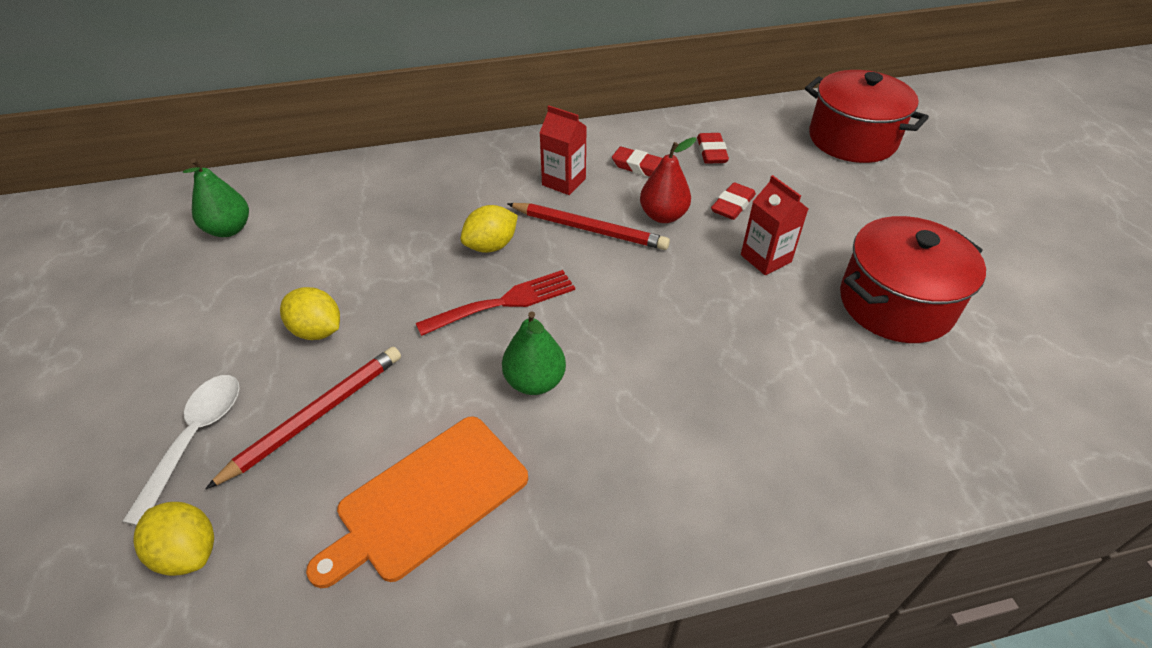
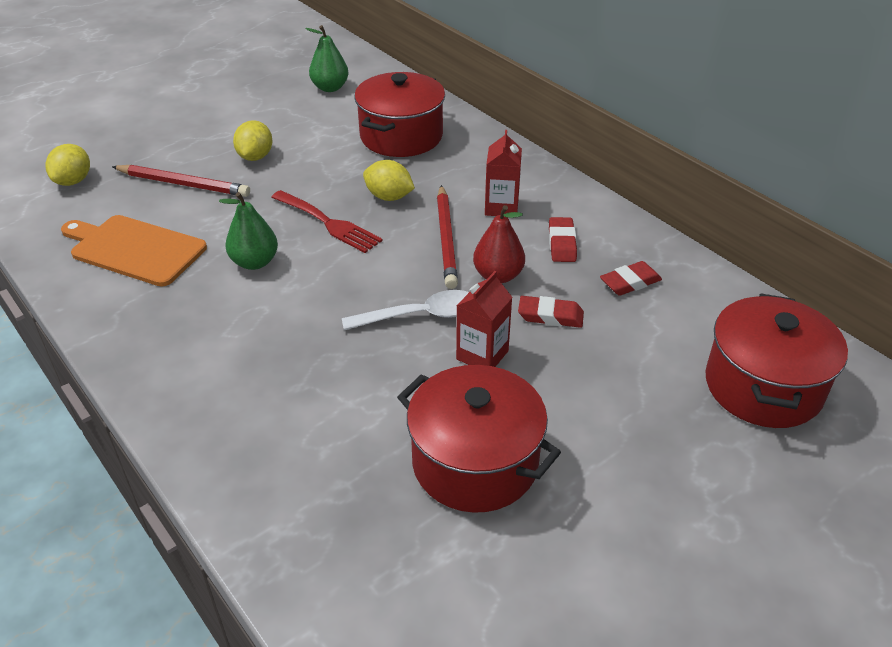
camera: 65 degrees right, 5 degrees down
white spoon [122,375,240,526] -> white spoon moved to [342,290,469,330]
none -> red pot [354,72,445,157]

